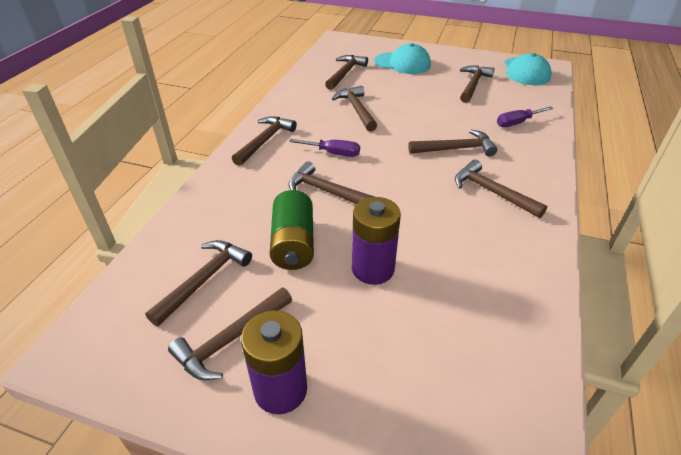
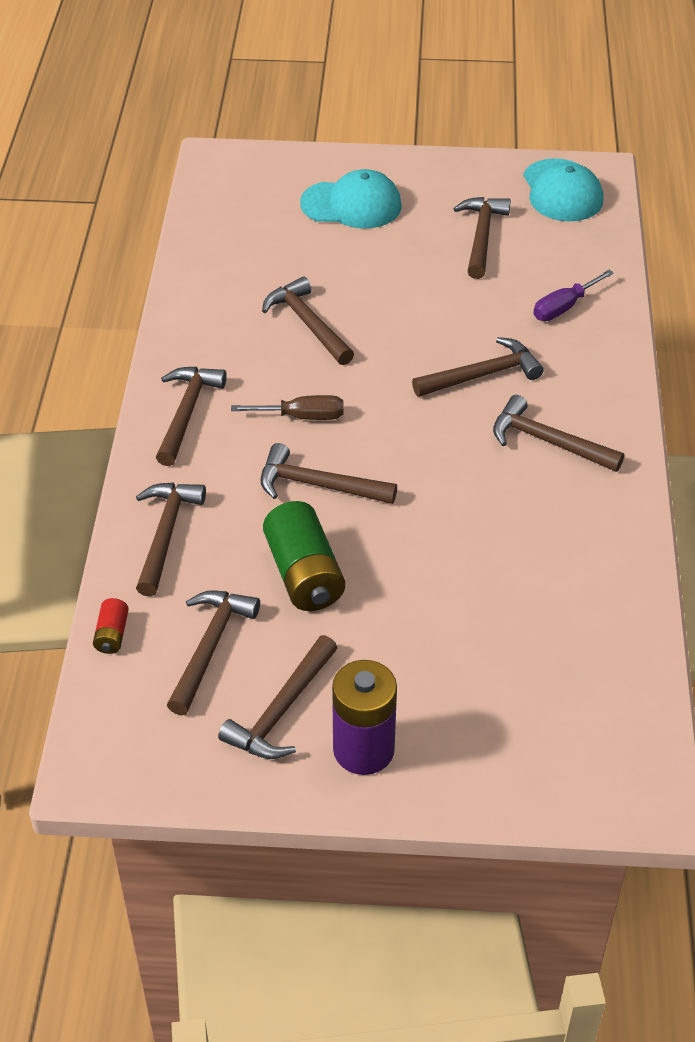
camera: 15 degrees left, 5 degrees up
purple screwdriver [289,139,360,157] -> brown screwdriver [231,395,343,420]
brown hammer [325,55,368,90] -> brown hammer moved to [136,483,206,597]
purple battery [352,197,401,285] -> none
none -> red battery [93,598,129,654]

